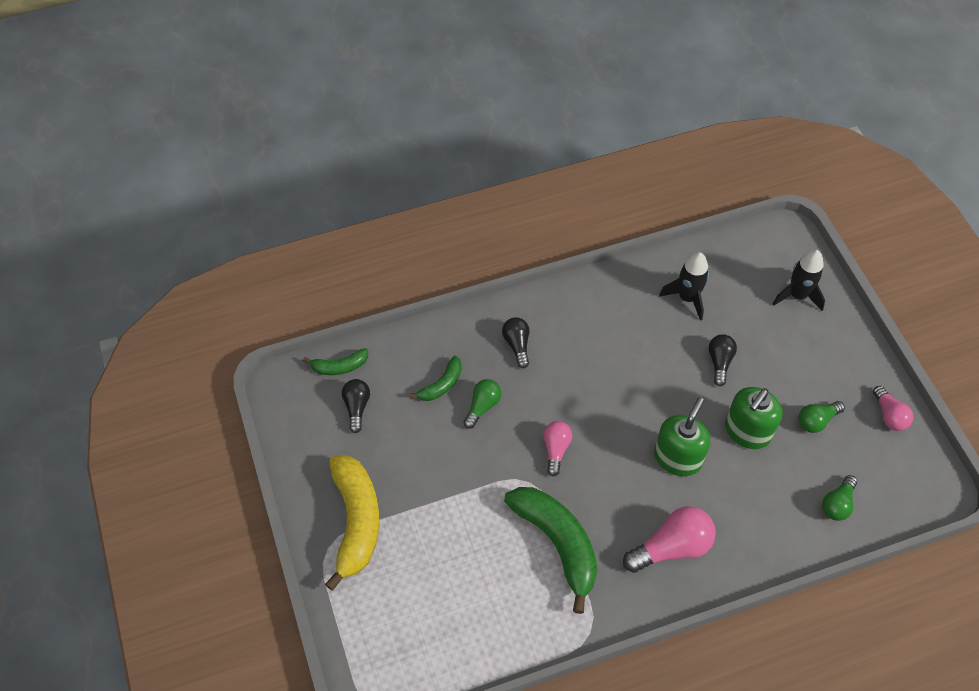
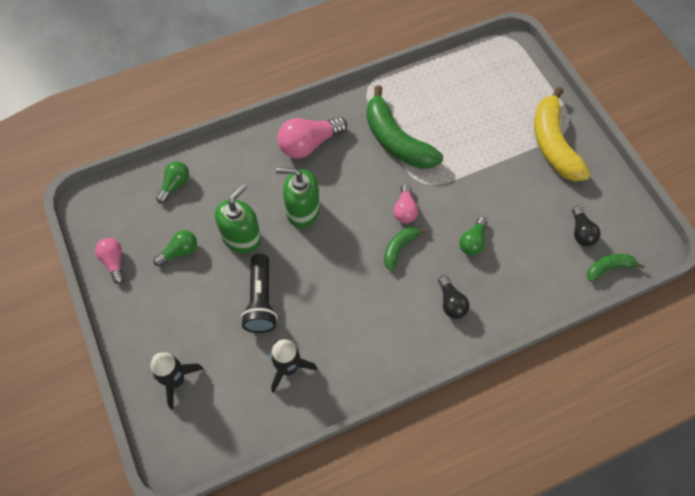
camera: 175 degrees right, 5 degrees up
green banana [409,356,462,401] -> green banana moved to [384,227,427,270]
green soap dispenser [654,397,710,476] -> green soap dispenser turned 75 degrees clockwise [276,168,320,228]
black light bulb [709,334,737,387] -> black flashlight [241,254,277,333]

